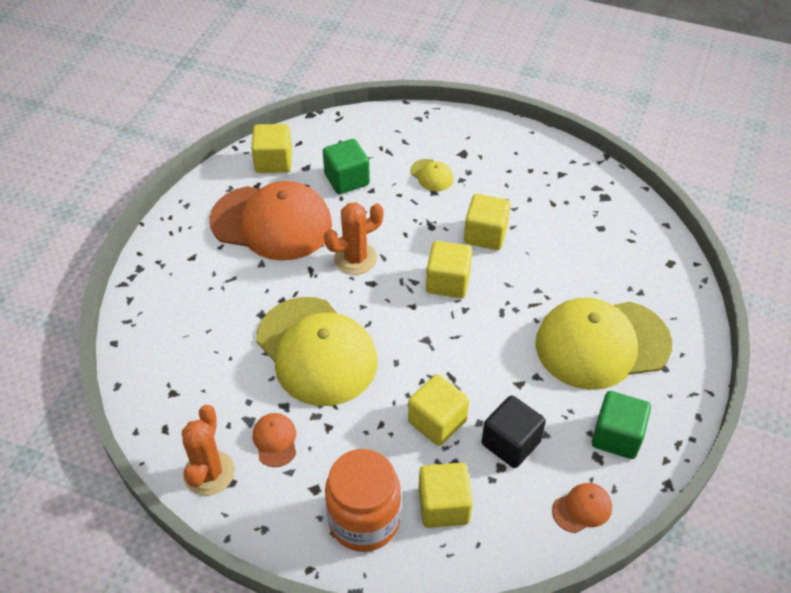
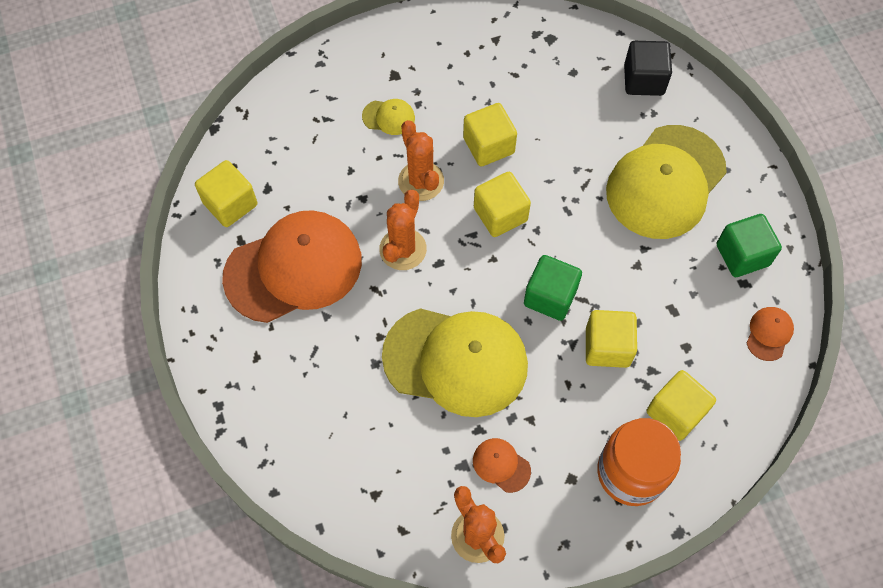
camera: 40 degrees left, 15 degrees up
green cube [323,139,370,194] -> green cube moved to [524,255,582,321]
black cube [482,395,546,468] -> black cube moved to [624,41,672,96]
none -> orange cactus [398,120,444,201]

